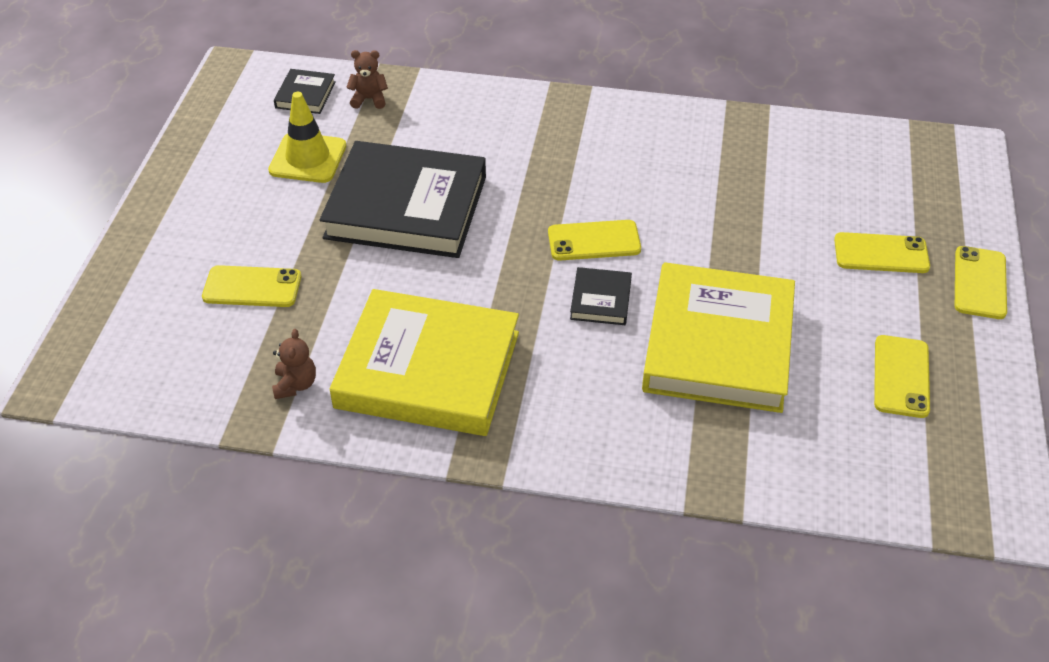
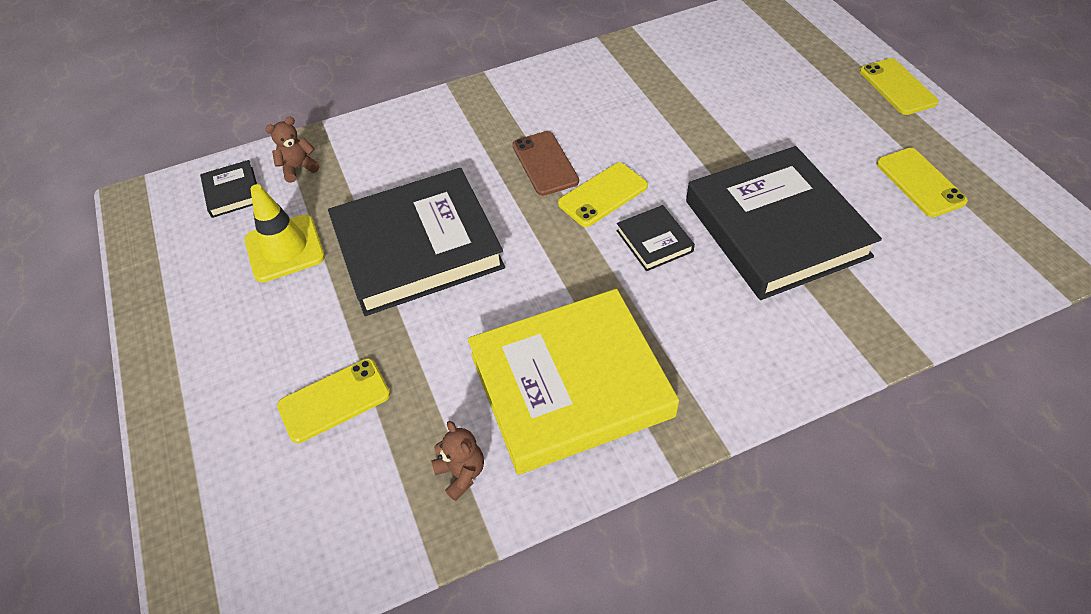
camera: 30 degrees left, 5 degrees up
yellow book [642,262,795,413] -> black book [686,146,882,300]
yellow phone [834,232,930,273] -> none
none -> brown phone [512,131,579,196]

